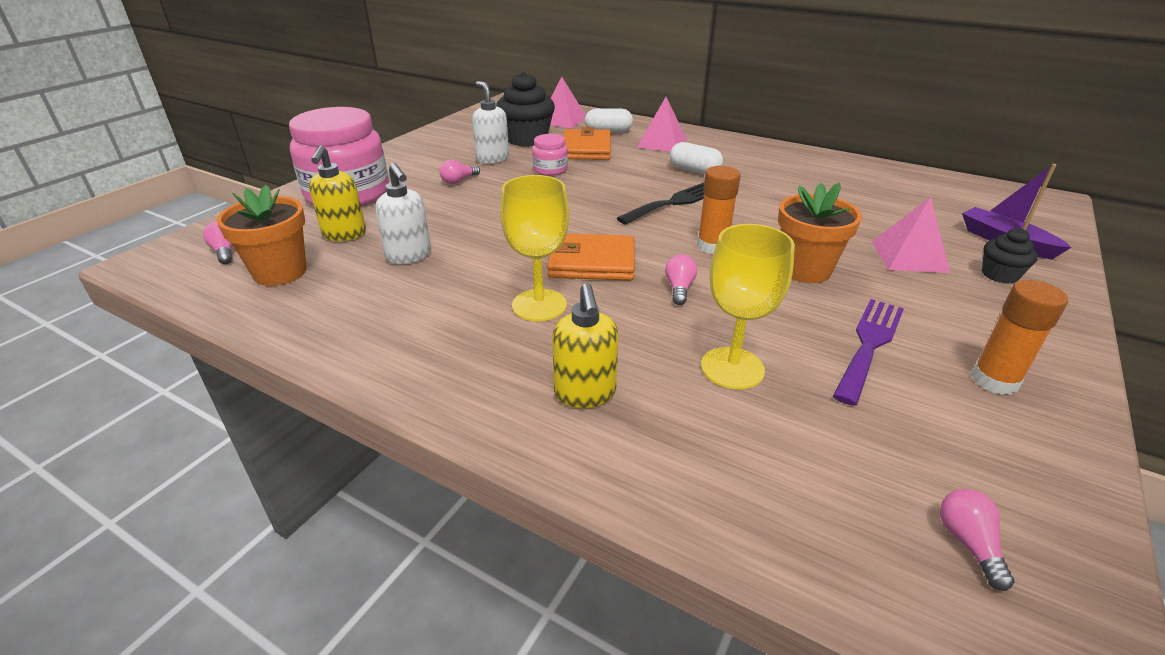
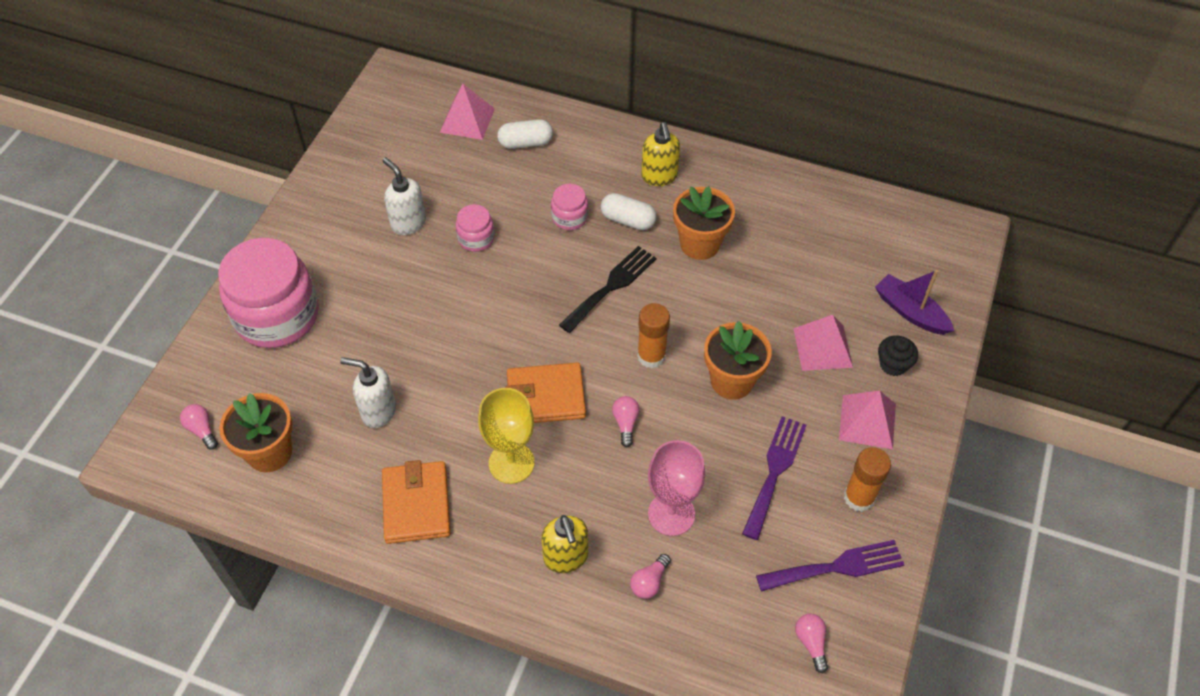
camera: 10 degrees left, 20 degrees up
yellow soap dispenser [309,145,366,241] -> yellow soap dispenser moved to [641,122,680,186]
white soap dispenser [375,163,431,264] -> white soap dispenser turned 150 degrees clockwise [340,357,396,428]
pink light bulb [439,159,480,184] -> pink light bulb moved to [630,554,671,599]
black cupcake [496,71,555,147] -> none
orange wallet [563,127,611,160] -> orange wallet moved to [382,460,451,544]
pink pyramid [637,97,687,152] -> pink pyramid moved to [839,391,896,449]
yellow goblet [701,224,795,389] -> pink goblet [648,440,705,536]
none -> pink jar [551,184,588,230]
none -> orange flower pot [673,186,735,260]
none -> purple fork [756,540,904,592]

